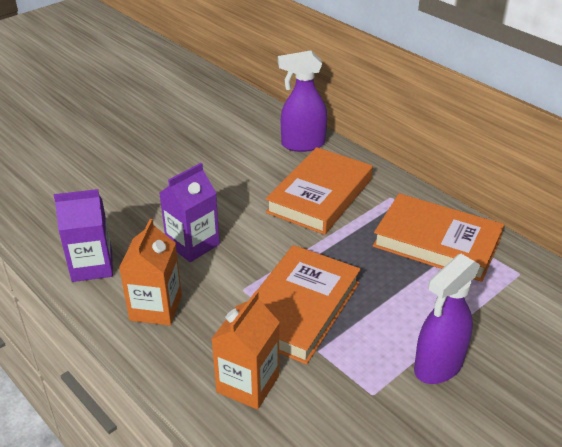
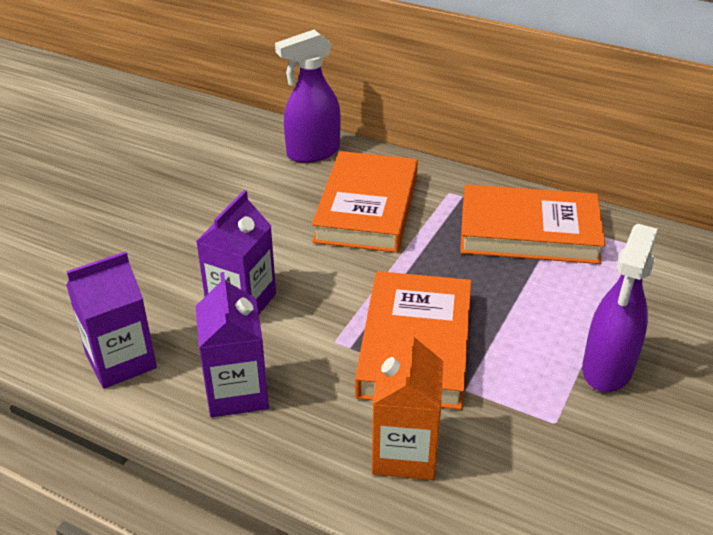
camera: 20 degrees left, 0 degrees up
orange carton [119,218,182,326] -> purple carton [196,272,269,417]

